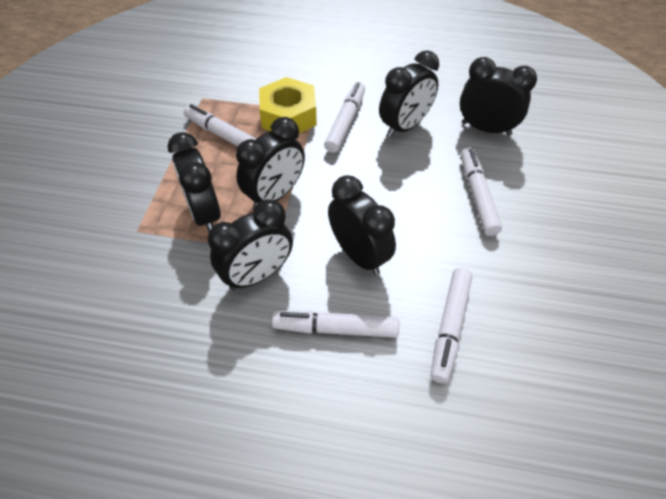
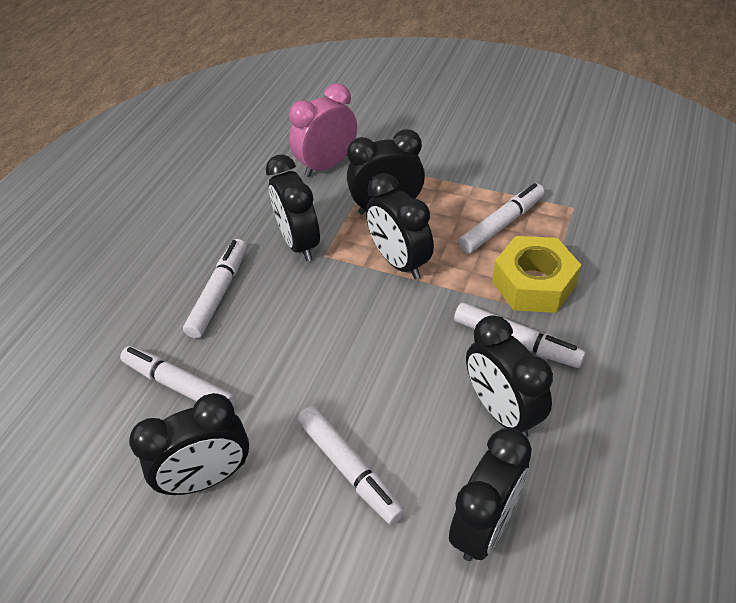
camera: 105 degrees right, 5 degrees down
black clock [328,175,396,275] -> black clock moved to [129,393,249,495]
white marker [461,147,502,236] -> white marker turned 45 degrees clockwise [297,406,405,525]
none -> pink clock [289,83,357,177]

